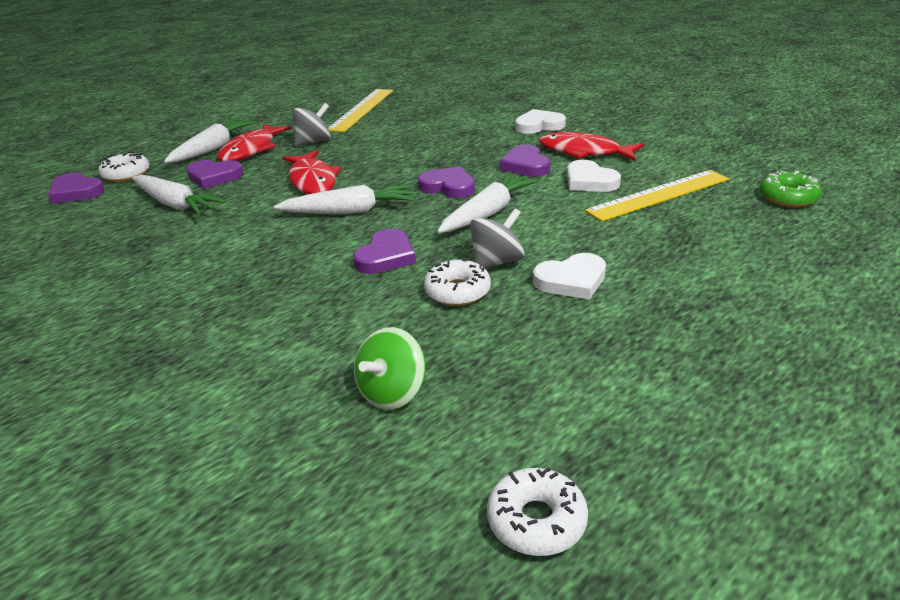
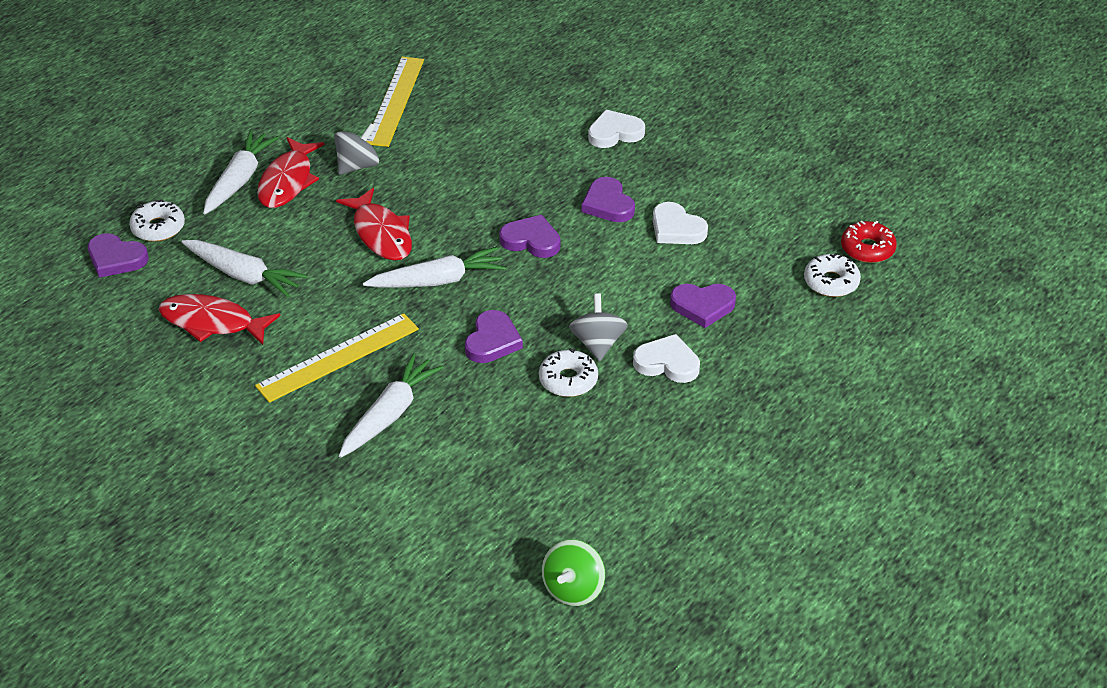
camera: 10 degrees left, 10 degrees up
purple heart [187,160,244,189] -> purple heart moved to [670,284,736,328]
green spinning top [354,327,426,410] -> green spinning top moved to [542,539,605,606]
white carrot [437,173,538,233] -> white carrot moved to [339,353,444,458]
grey spinning top [470,208,524,269] -> grey spinning top turned 45 degrees counterclockwise [569,293,628,361]
white donut [487,467,588,556] -> white donut moved to [804,253,861,297]
white heart [533,253,606,300] -> white heart turned 135 degrees counterclockwise [633,334,700,383]
red fish [539,132,644,161] -> red fish moved to [159,294,281,345]
yellow ruler [585,170,729,222] -> yellow ruler moved to [255,313,419,403]
green donut [760,171,822,207] -> red donut [841,221,897,263]

